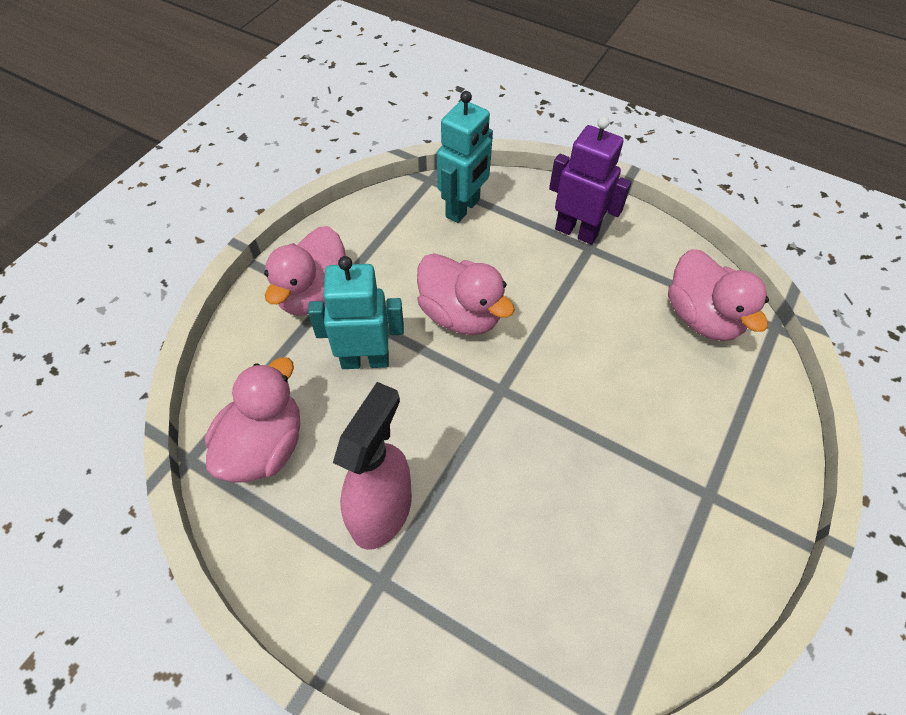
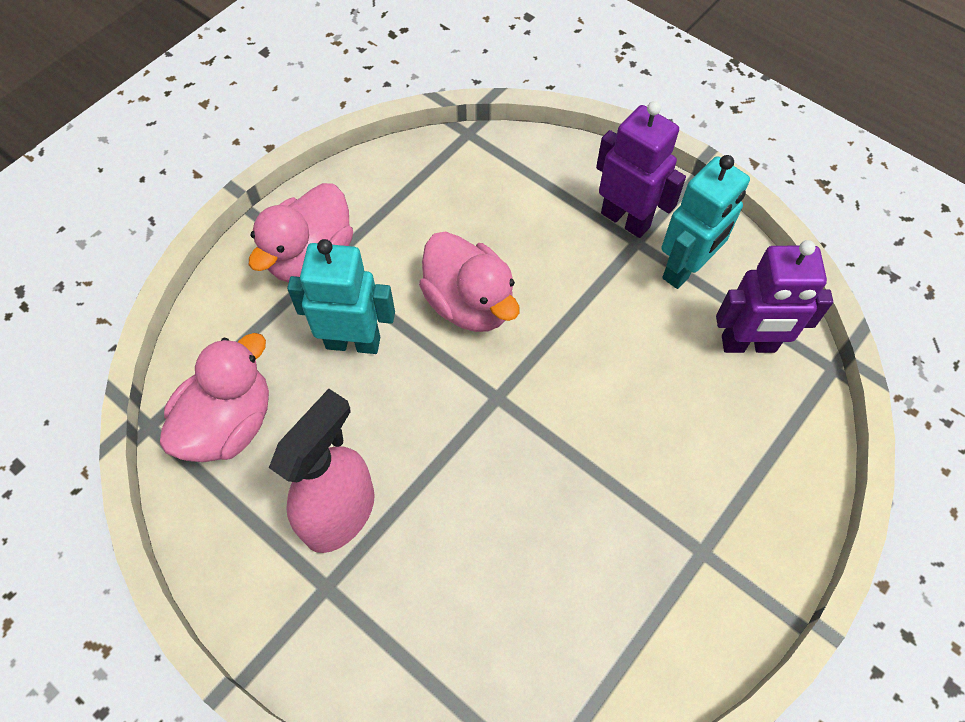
camera: 10 degrees right, 5 degrees up
turquoise robot [437,91,493,223] -> turquoise robot moved to [661,155,750,289]
pink duck [668,249,769,341] -> purple robot [716,240,833,353]

